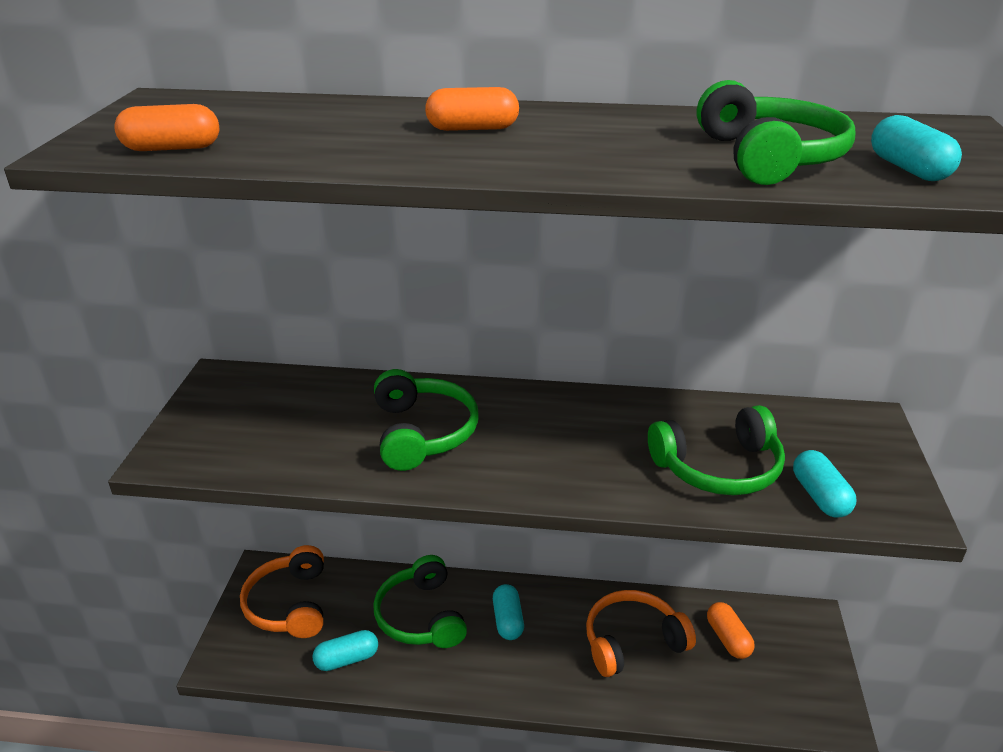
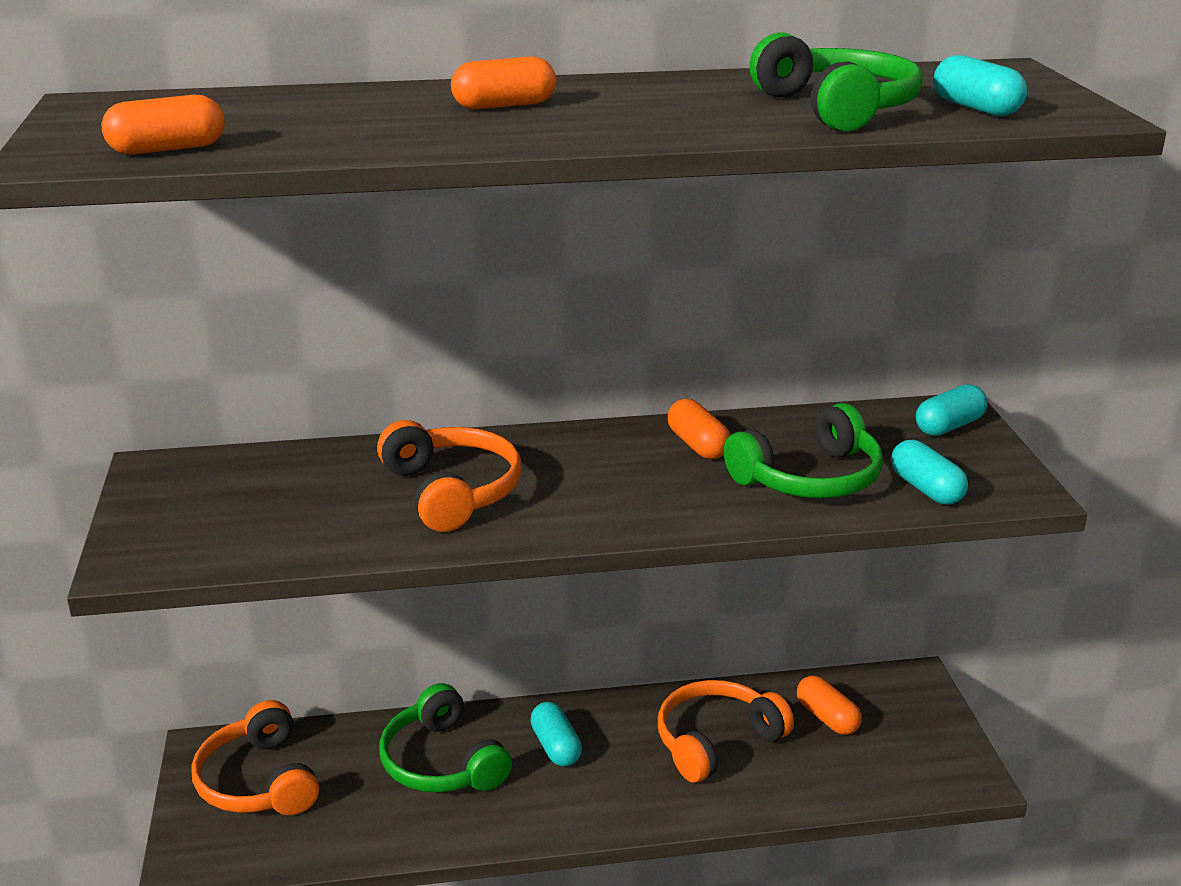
camera: 15 degrees left, 5 degrees down
turquoise capsule [313,630,378,671] -> turquoise capsule moved to [916,384,988,436]
green headphones [374,369,479,471] -> orange headphones [377,420,521,532]
none -> orange capsule [668,399,730,459]

